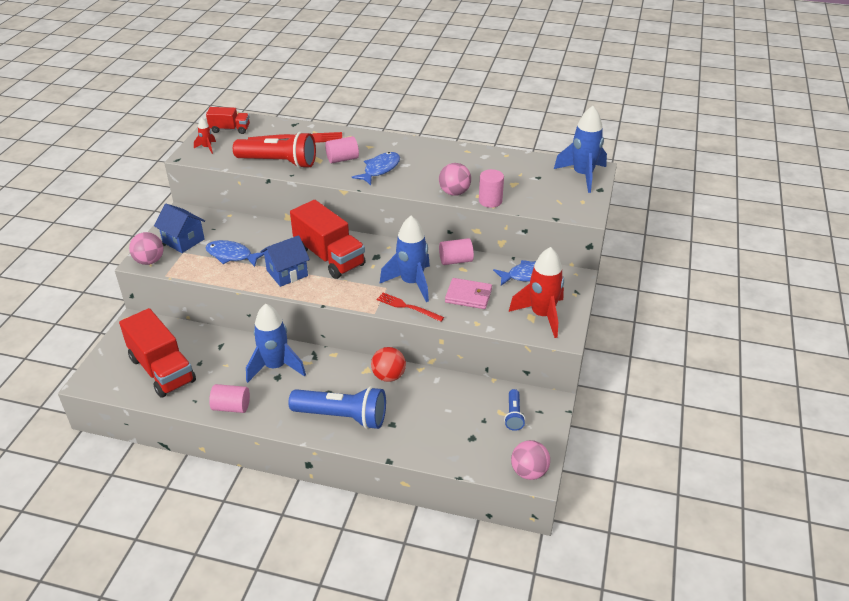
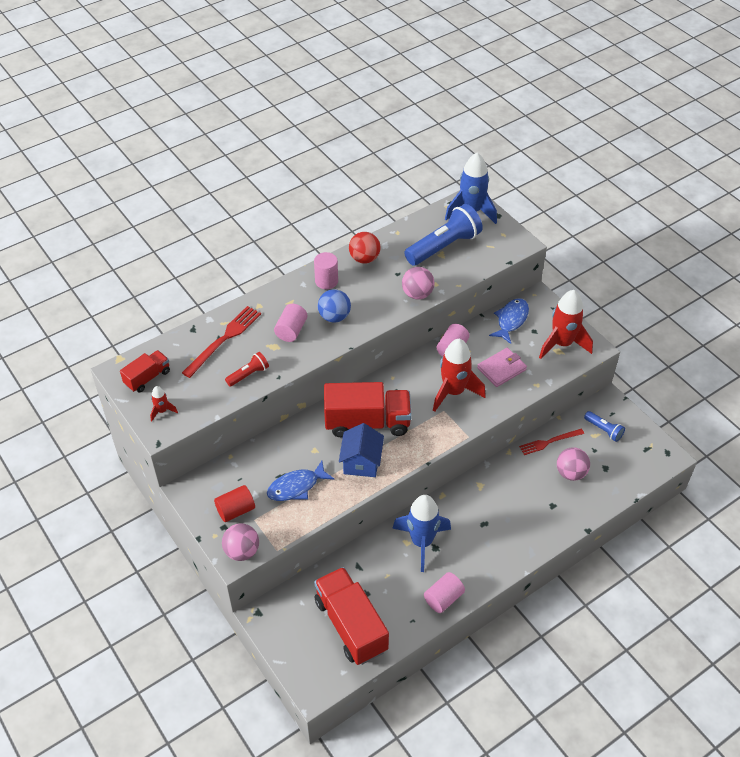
camera: 50 degrees left, 10 degrees up
red truck [119,308,196,398] -> red truck turned 120 degrees counterclockwise [314,567,389,665]
blue house [154,204,205,253] -> red cylinder [214,485,255,522]
red flashlight [233,132,316,169] -> red flashlight [225,352,269,387], size x0.49
blue flashlight [288,386,386,429] -> blue flashlight moved to [404,204,483,266]
blue fish [352,152,400,185] -> blue ball [318,289,351,323]
red ball [371,347,406,382] -> red ball moved to [349,232,380,263]
red fork [377,293,444,322] -> red fork moved to [519,429,584,455]
blue rocket [380,216,430,302] -> red rocket [433,339,486,412]
pink cylinder [479,169,504,208] -> pink cylinder moved to [314,252,338,289]
pink ball [511,440,550,480] -> pink ball moved to [557,447,590,481]

